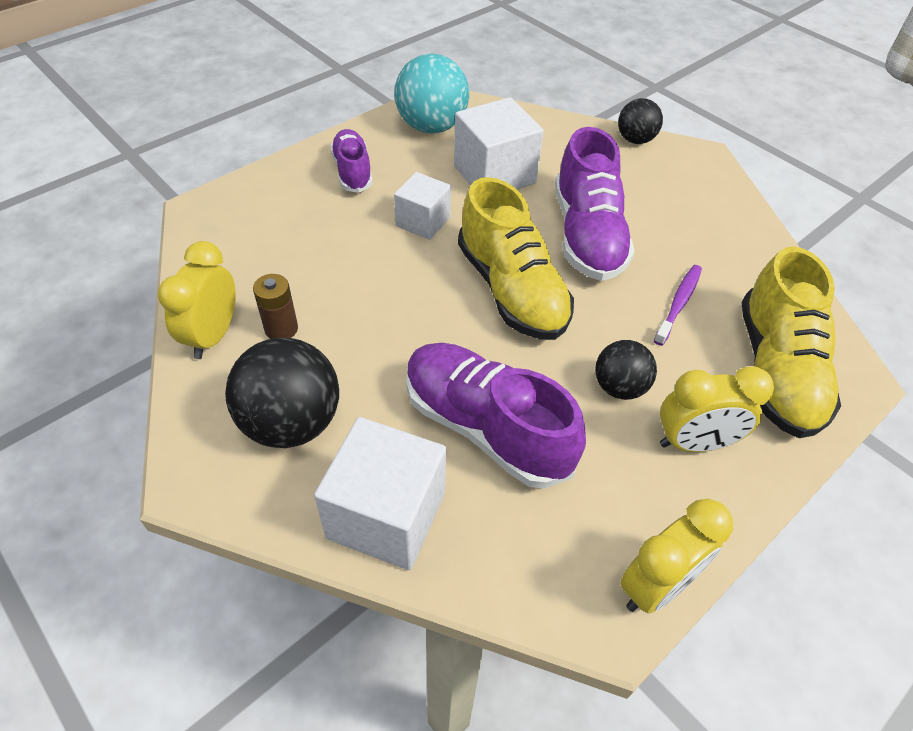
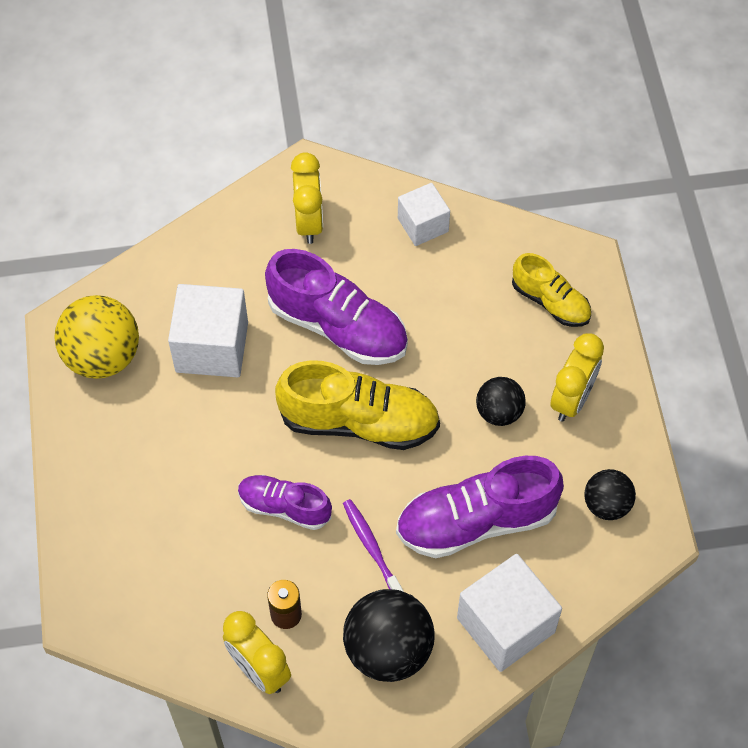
camera: 55 degrees left, 10 degrees up
purple shoe [330,129,373,193] -> purple shoe moved to [238,475,332,530]
turquoise ball [394,54,469,133] -> yellow ball [54,295,139,379]
white cube [394,172,451,240] -> white cube moved to [398,183,450,246]
black ball [618,98,663,144] -> black ball moved to [584,469,636,520]
yellow clock [620,499,733,613] -> yellow clock moved to [291,152,323,244]
purple toothbrush [654,265,702,346] -> purple toothbrush moved to [343,499,404,592]
yellow shoe [742,247,841,438] -> yellow shoe [512,253,591,327], size x0.59

